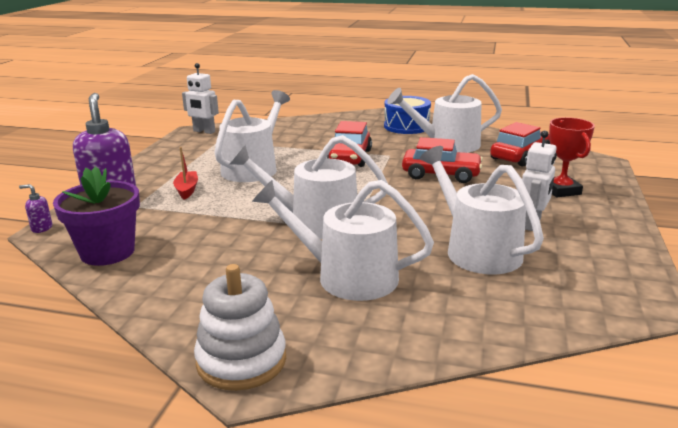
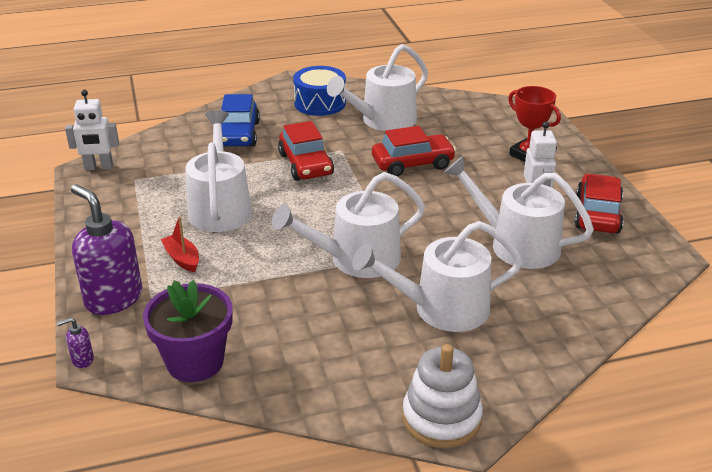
camera: 30 degrees left, 10 degrees up
red car [490,122,550,167] -> red car moved to [575,174,624,233]
none -> blue car [221,94,260,147]

